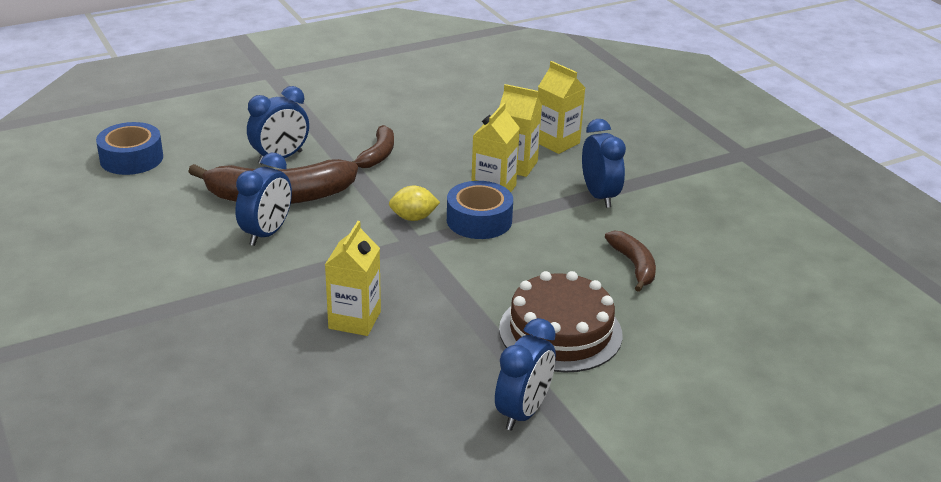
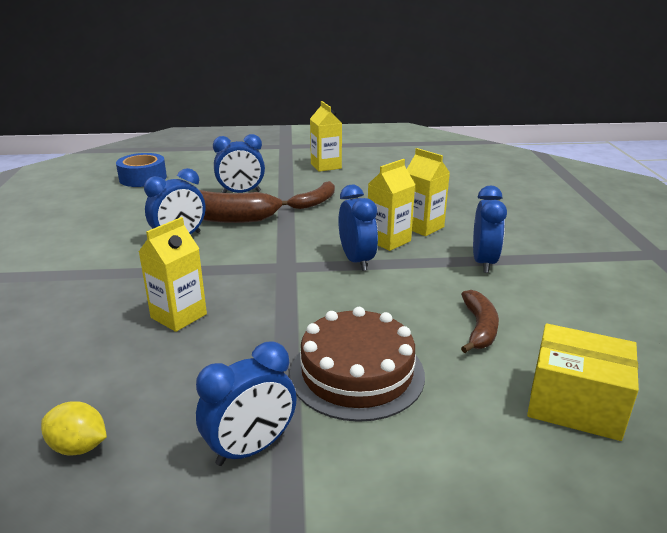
camera: 25 degrees right, 5 degrees down
yellow lemon [389,185,440,221] -> yellow lemon moved to [41,402,107,456]
blue tape [447,181,513,239] -> blue clock [338,185,378,271]
yellow carton [538,61,585,154] -> yellow carton moved to [310,101,342,172]
none -> yellow box [527,324,639,441]

